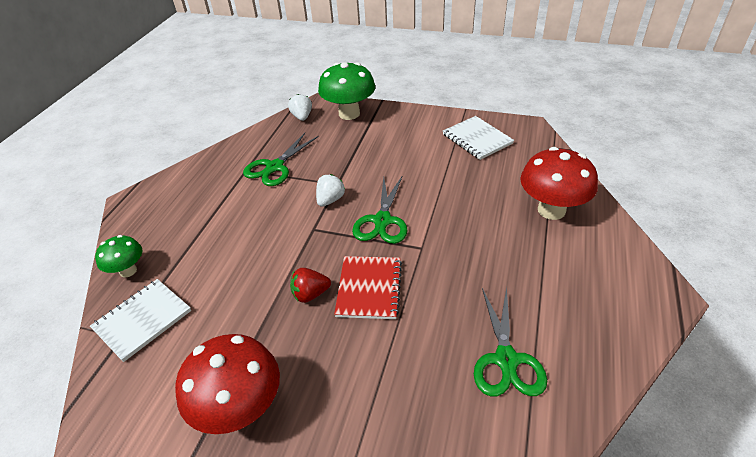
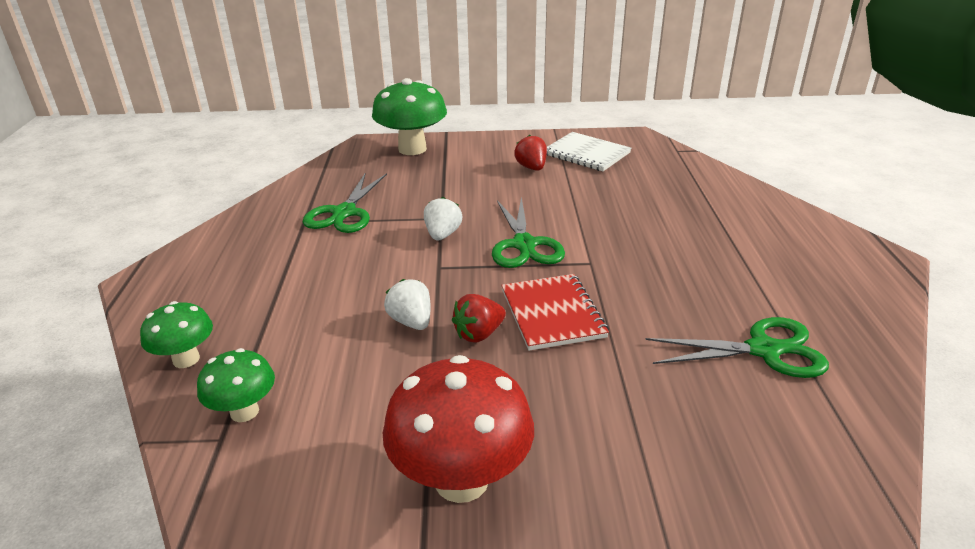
camera: 20 degrees left, 10 degrees down
white notebook [90,279,191,362] -> green mushroom [197,348,275,422]
white strawberry [288,94,312,121] -> white strawberry moved to [384,279,431,330]
green scissors [474,287,547,396] -> green scissors turned 75 degrees counterclockwise [645,317,829,378]
red mushroom [520,147,598,220] -> none
none -> red strawberry [514,135,547,171]

